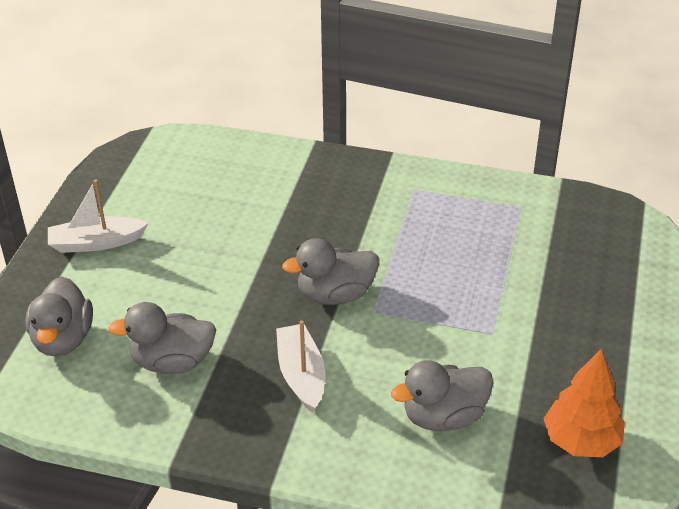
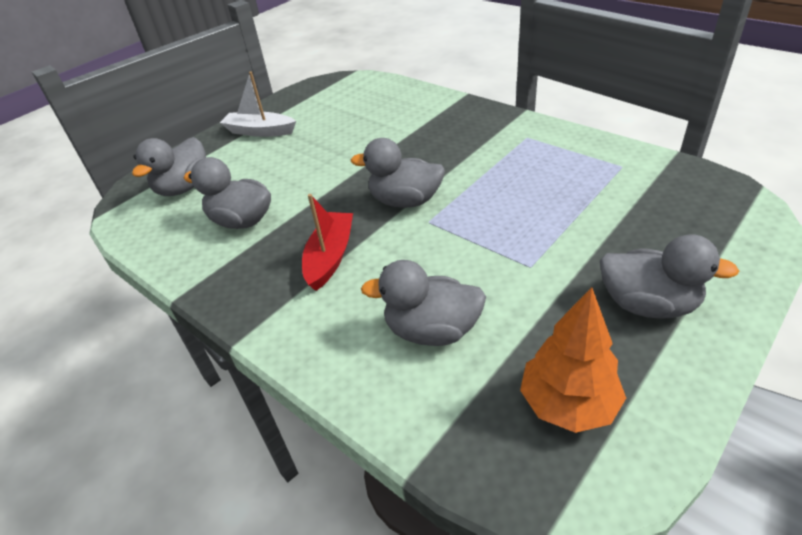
camera: 30 degrees right, 0 degrees up
white boat [276,321,325,413] -> red boat [302,194,353,291]
none -> grey duck [600,234,739,319]

